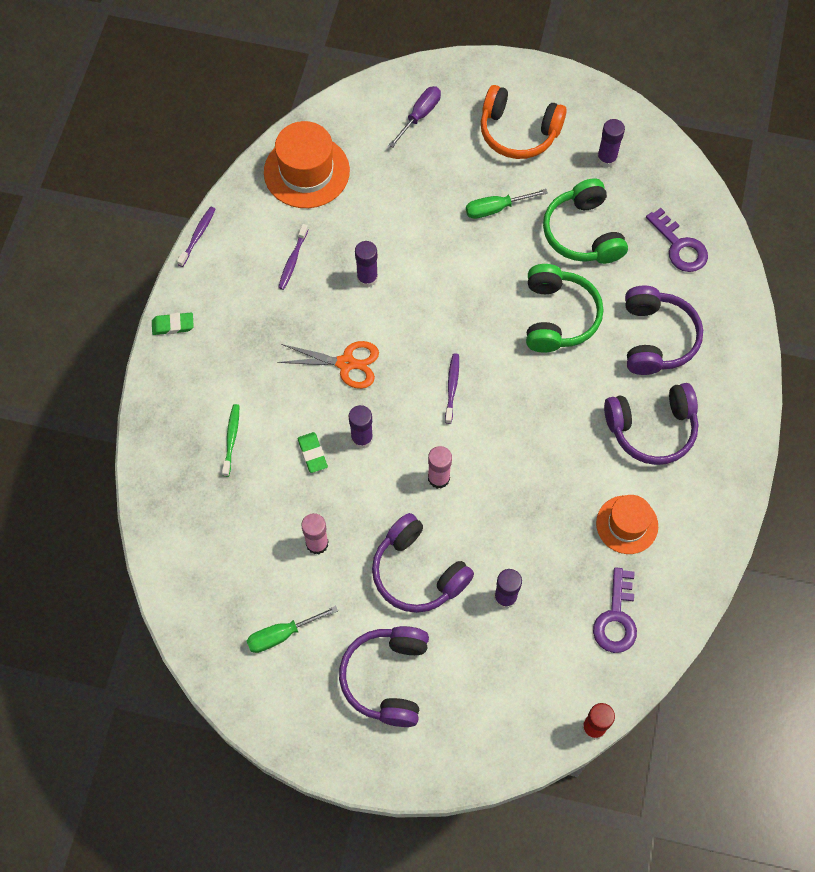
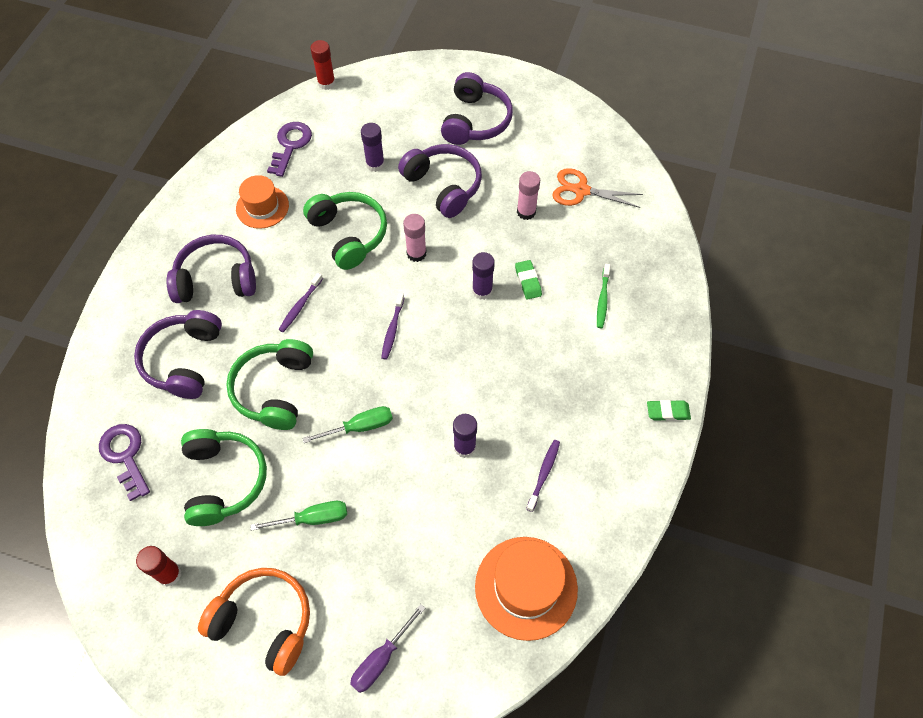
camera: 175 degrees left, 5 degrees down
purple toothbrush [177,207,215,267] -> purple toothbrush moved to [279,273,323,332]
green screwdriver [247,606,338,653] -> green screwdriver moved to [302,406,393,443]
orange scissors [277,341,379,389] -> orange scissors moved to [552,168,643,208]
purple glue stick [597,119,625,168] -> red glue stick [136,546,181,586]
none -> green headphones [303,192,387,270]

